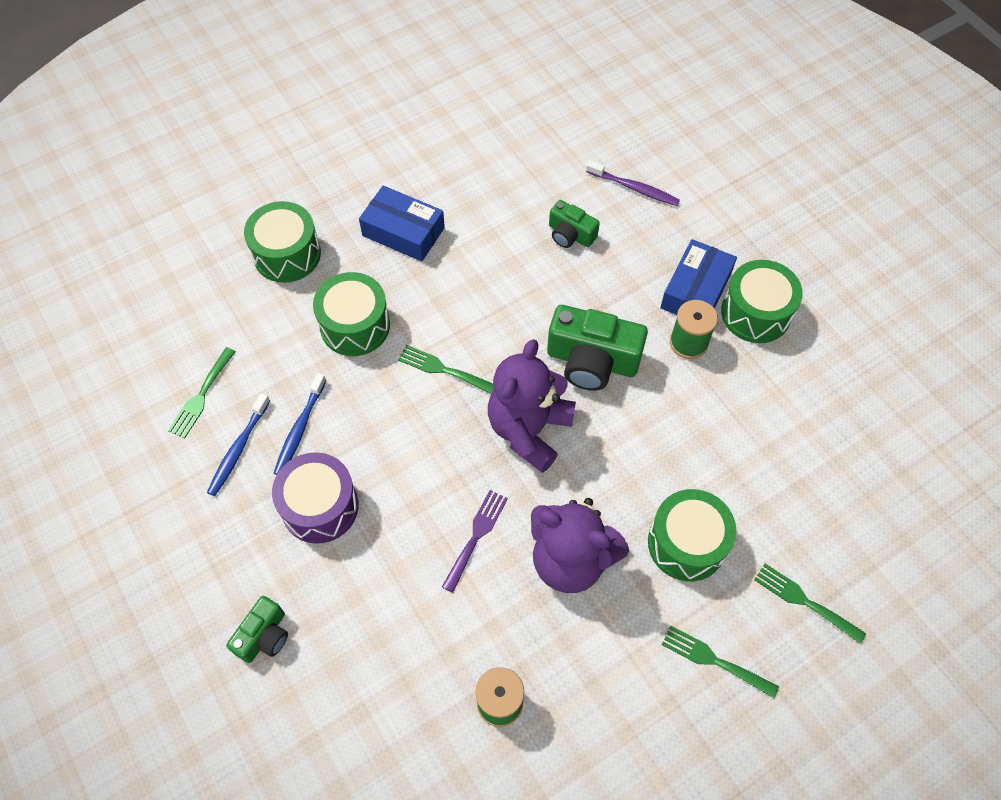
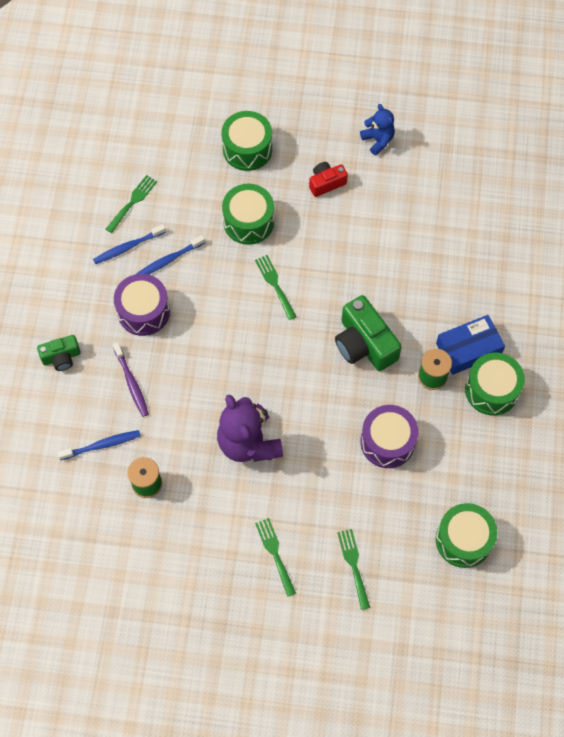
camera: 40 degrees right, 5 degrees up
green fork [168,347,236,438] -> green fork turned 150 degrees clockwise [106,175,157,233]
blue box [359,185,445,262] -> red camera [309,162,348,197]
purple fork [442,490,508,593] -> none
purple teddy bear [488,339,576,473] -> none
green camera [549,200,600,248] -> none
purple toothbrush [586,161,680,206] -> purple toothbrush moved to [113,342,149,417]
green drum [648,489,736,581] -> green drum moved to [436,503,498,568]
none -> blue toothbrush [57,430,141,460]
none -> blue teddy bear [360,104,395,155]
none -> purple drum [361,405,418,468]

